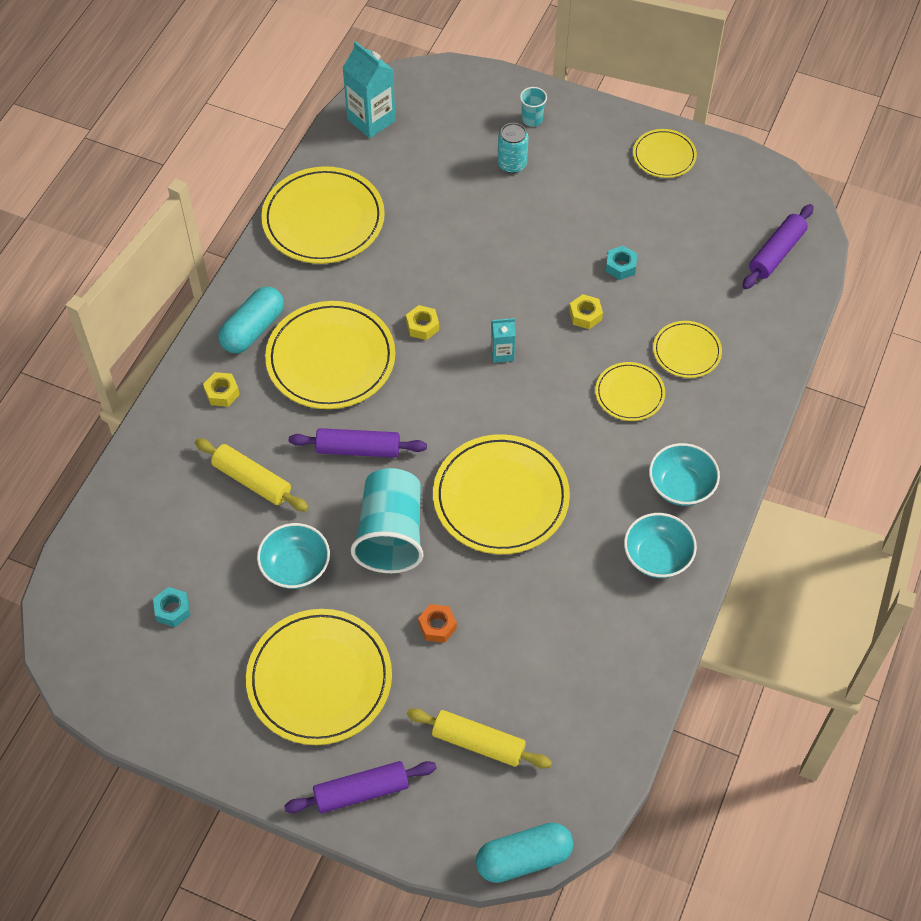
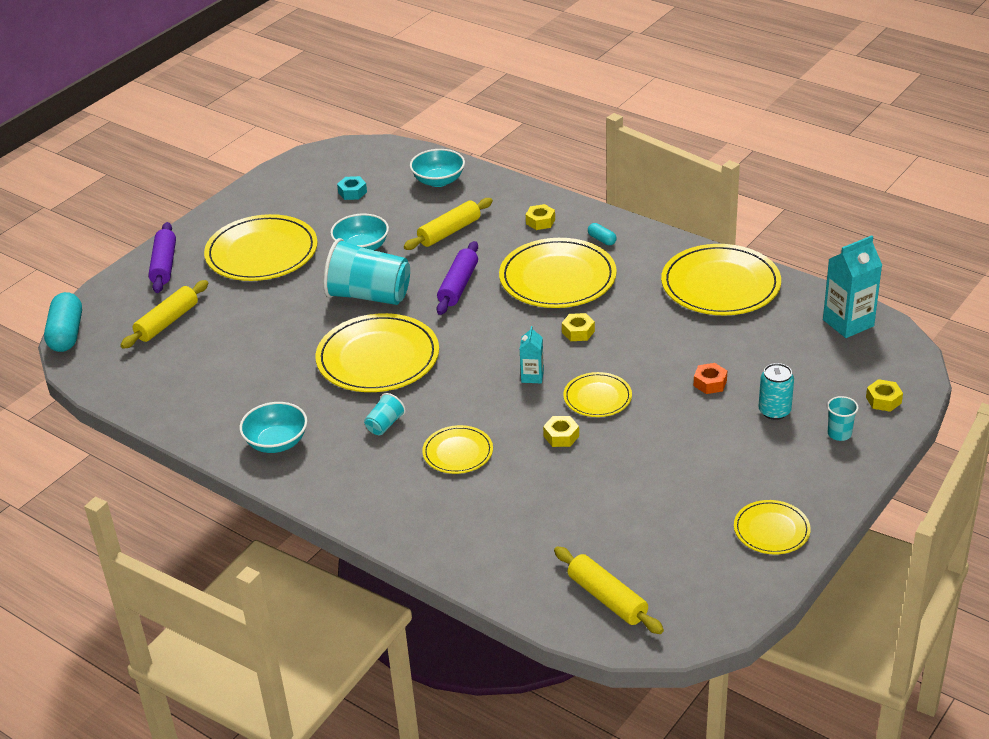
camera: 105 degrees right, 20 degrees down
turquoise capsule [218,286,284,353] -> turquoise capsule [588,223,617,245], size x0.48
orange nut [418,604,457,643] -> orange nut moved to [694,363,727,394]
turquoise nut [606,246,637,280] -> none
turquoise bowl [649,443,720,506] -> turquoise bowl moved to [410,149,465,187]
yellow plate [653,321,722,378] -> yellow plate moved to [563,372,632,417]
purple rolling pin [742,204,814,289] -> yellow rolling pin [554,546,664,634]
none -> turquoise cup [364,393,406,435]
none -> yellow nut [866,379,903,412]

